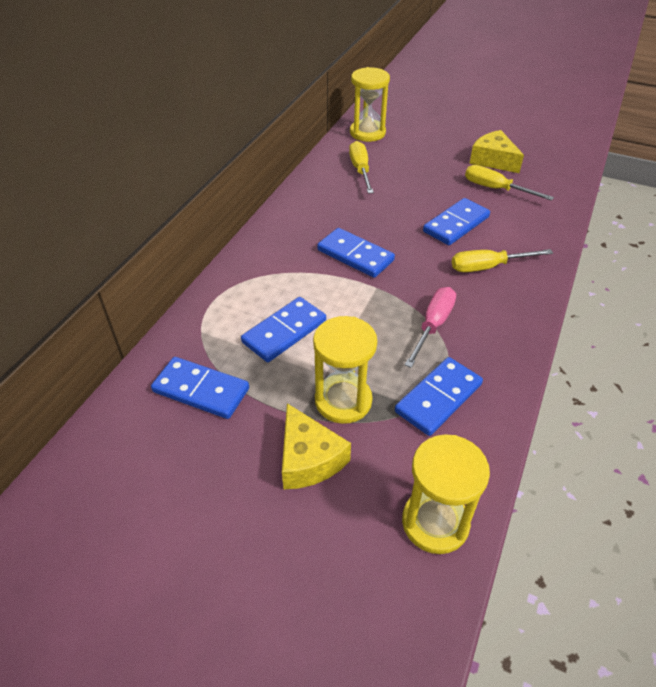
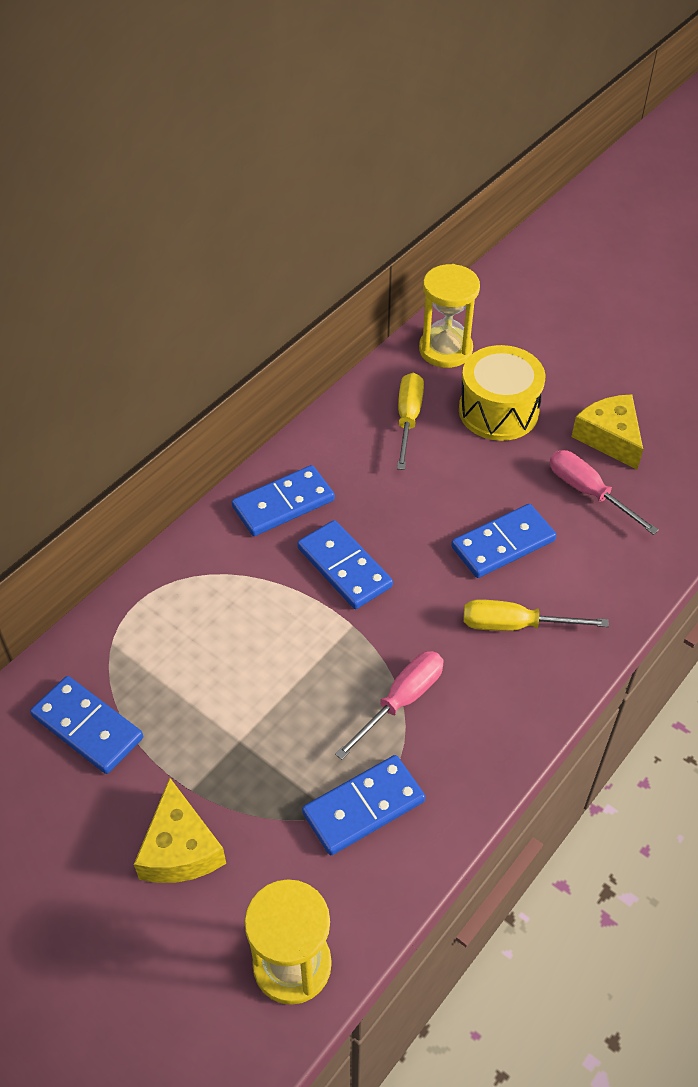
camera: 15 degrees right, 5 degrees up
blue domino [241,297,326,362] -> blue domino moved to [232,465,335,536]
yellow hourglass [313,316,377,424] -> none
yellow screwdriver [465,165,554,201] -> pink screwdriver [550,450,659,535]
none -> yellow drum [459,345,545,441]

